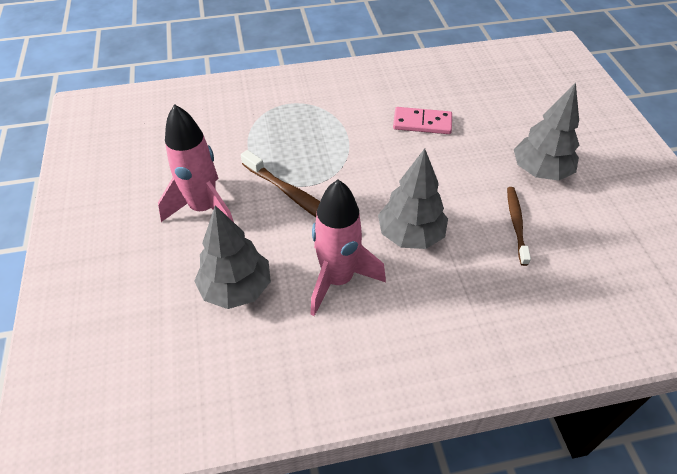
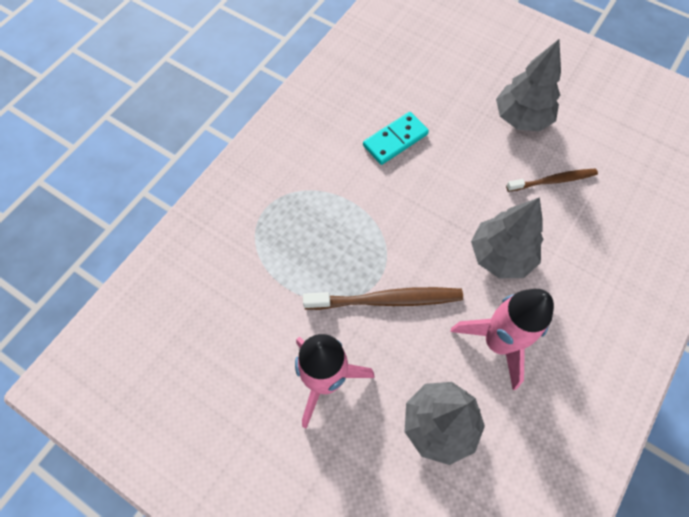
camera: 45 degrees left, 15 degrees up
pink domino [393,107,452,134] -> turquoise domino [363,112,429,165]
brown toothbrush [507,187,531,266] -> brown toothbrush turned 120 degrees clockwise [506,169,598,192]

